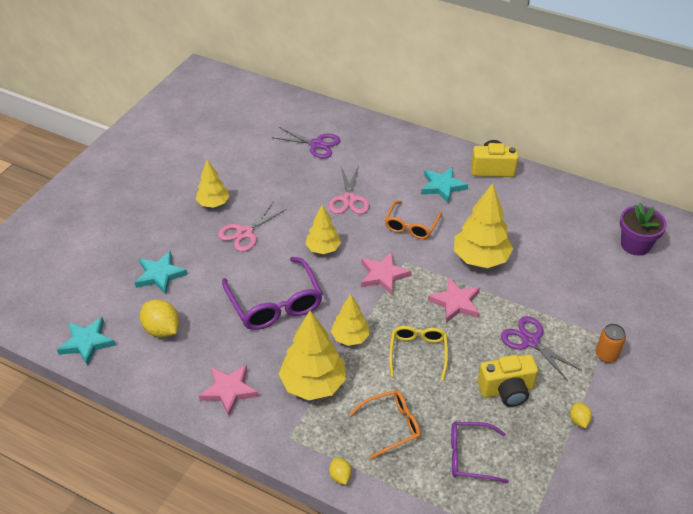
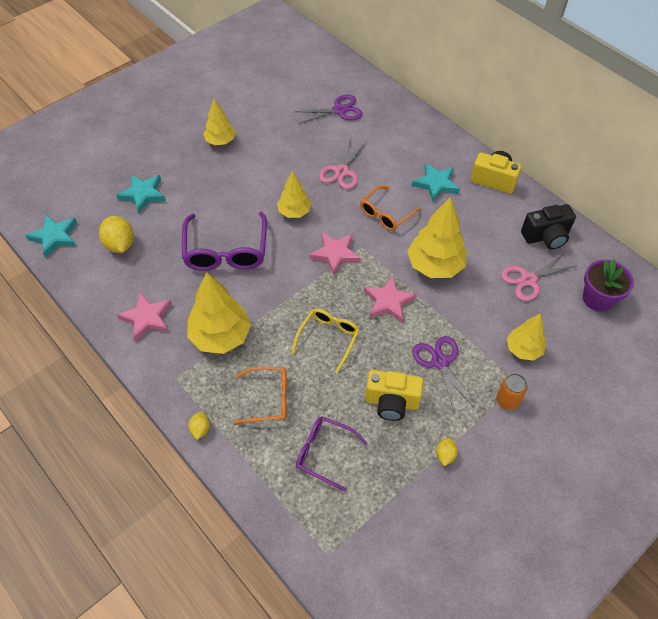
camera: 20 degrees right, 10 degrees up
pink scissors [218,201,287,252] -> pink scissors moved to [501,253,577,301]
purple scissors [271,127,340,159] -> purple scissors turned 60 degrees counterclockwise [294,95,363,124]
yellow tree [331,294,370,346] -> yellow tree moved to [507,313,546,361]
none -> black camera [521,204,576,250]

